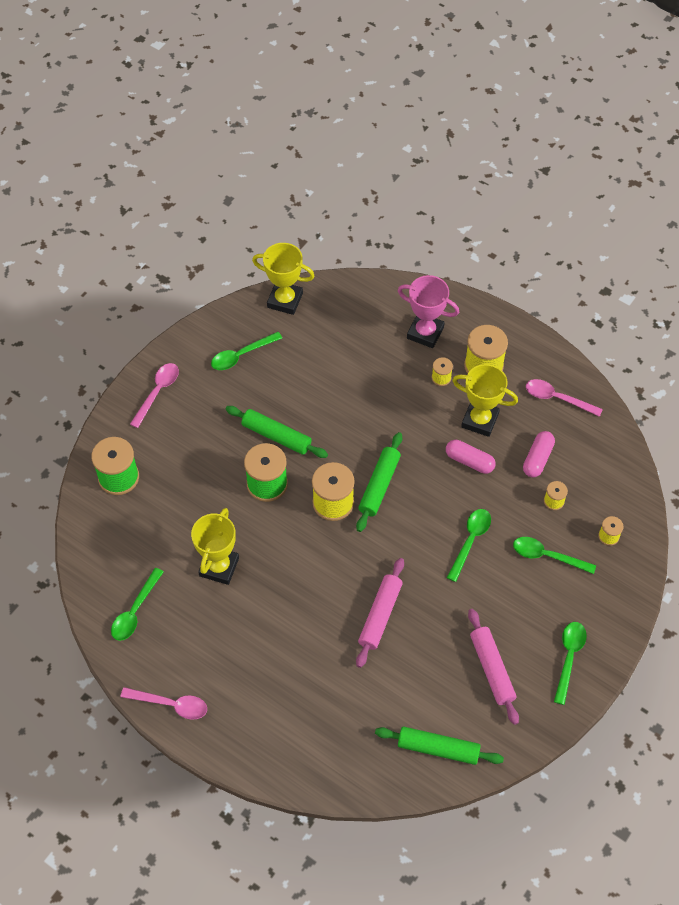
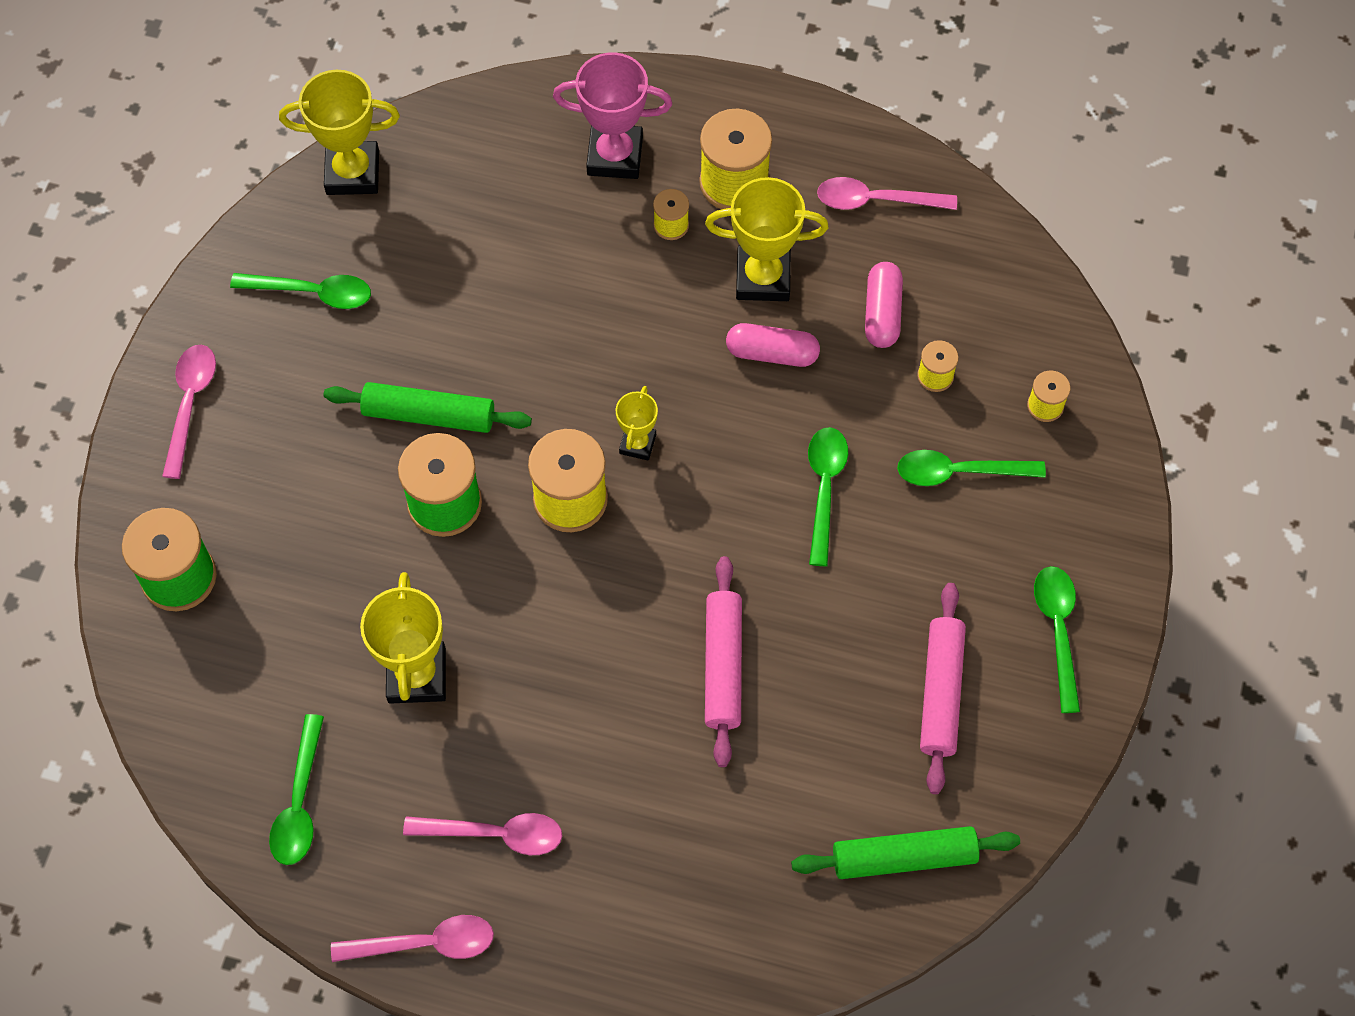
camera: 20 degrees left, 5 degrees up
green spoon [211,332,282,370] -> green spoon turned 120 degrees counterclockwise [230,273,371,309]
green rolling pin [356,432,402,532] -> yellow trophy [616,386,658,461]
pink rolling pin [468,609,519,725] -> pink rolling pin turned 45 degrees clockwise [920,583,966,794]
none -> pink spoon [403,813,562,855]

